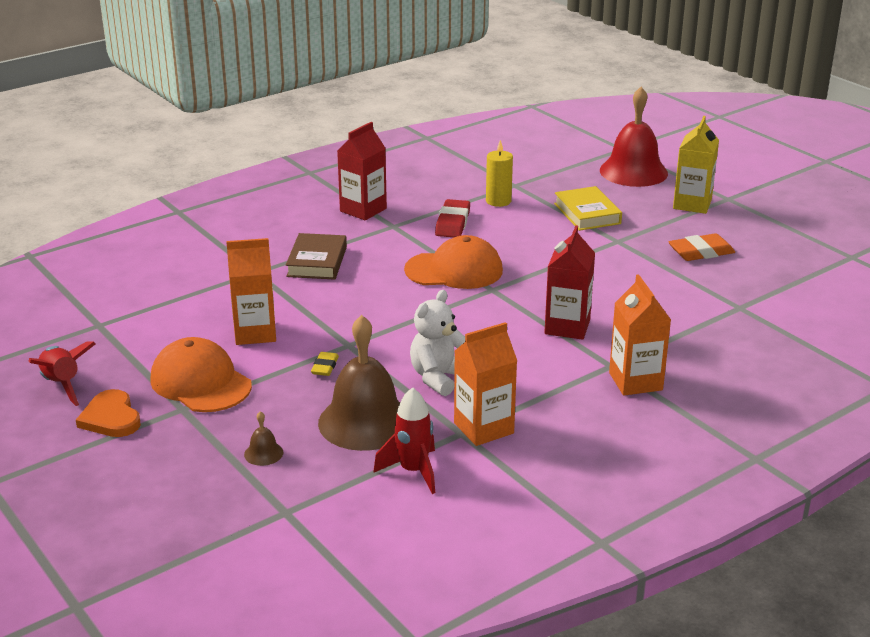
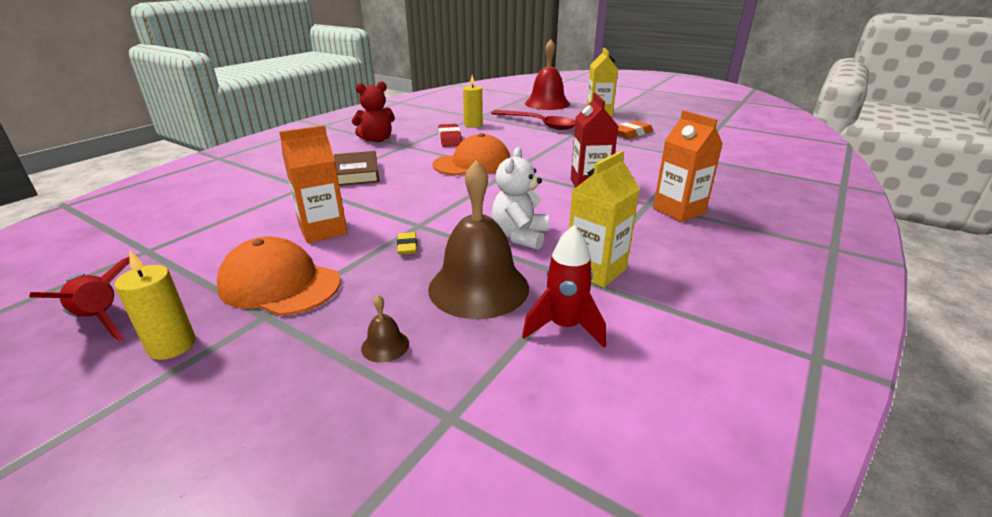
camera: 20 degrees left, 0 degrees up
orange heart [76,389,141,437] -> yellow candle [115,250,196,360]
red carton [337,122,387,220] -> red teddy bear [351,81,395,142]
orange carton [454,322,517,446] -> yellow carton [569,150,640,288]
yellow book [554,186,622,231] -> red spoon [491,110,575,130]

